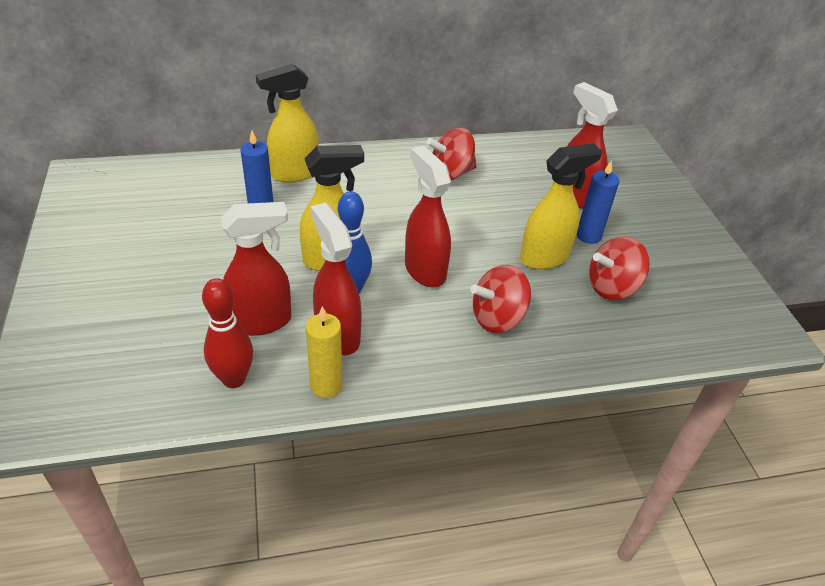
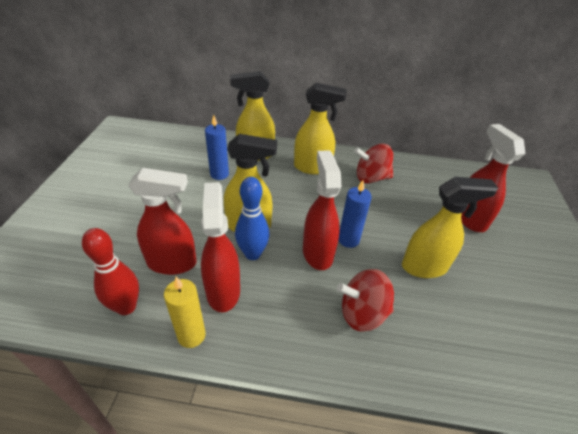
camera: 20 degrees right, 0 degrees up
blue candle [577,160,619,244] -> blue candle moved to [338,180,372,248]
red spinning top [589,236,650,300] -> none
none -> yellow spray bottle [294,83,347,175]

